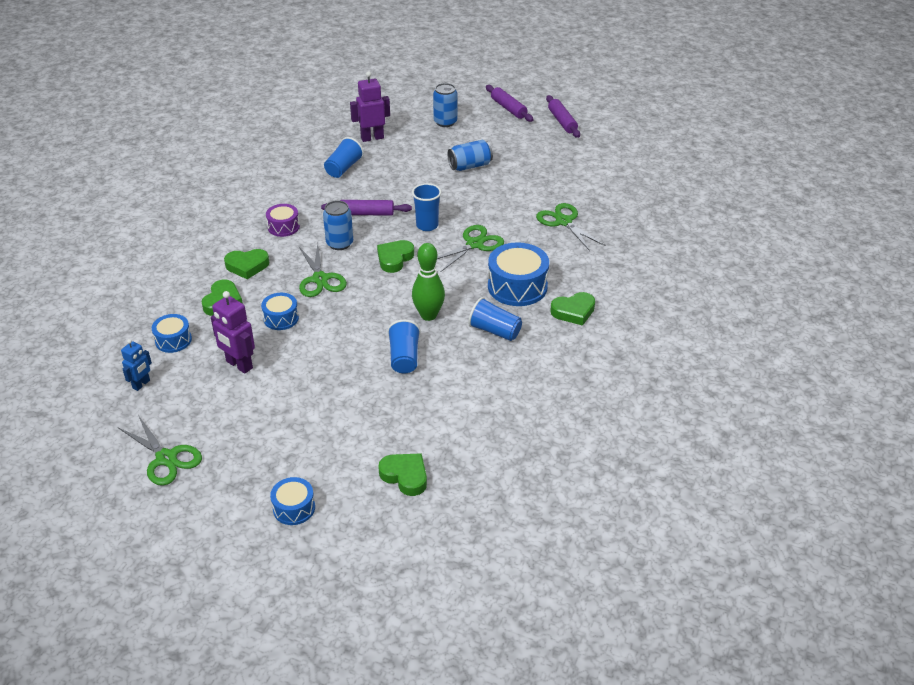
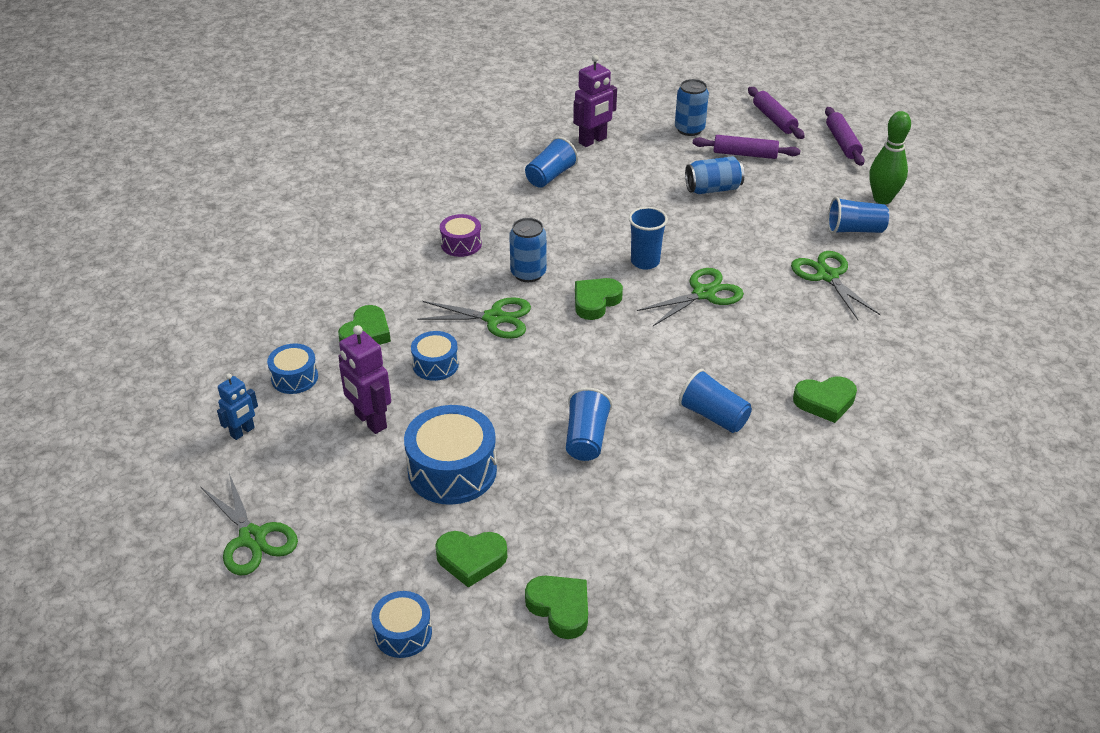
camera: 10 degrees right, 0 degrees up
green heart [224,249,269,279] -> green heart moved to [435,531,507,588]
green scissors [299,243,347,297] -> green scissors turned 75 degrees counterclockwise [417,297,531,339]
purple rolling pin [321,200,412,216] -> purple rolling pin moved to [693,135,800,159]
purple robot [350,71,390,142] -> purple robot turned 150 degrees clockwise [573,55,617,147]
green bowling pin [412,243,445,321] -> green bowling pin moved to [869,111,911,204]
blue drum [488,242,549,306] -> blue drum moved to [404,405,497,505]
none -> blue cup [828,197,889,234]

